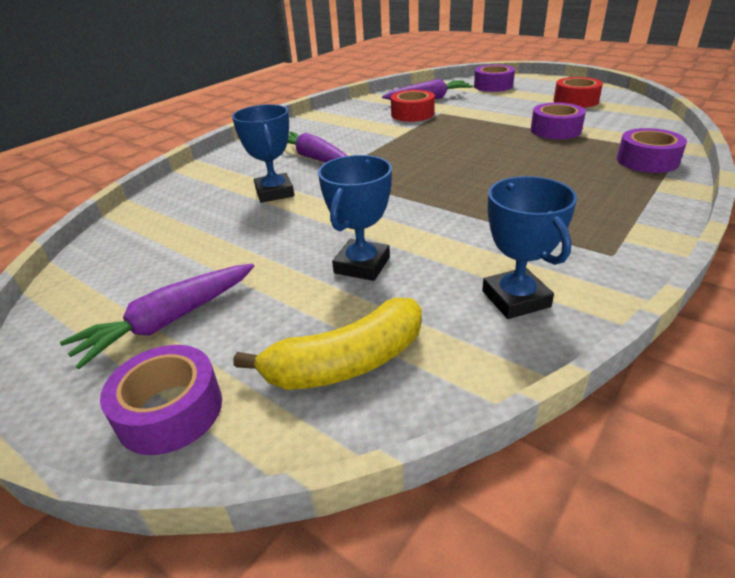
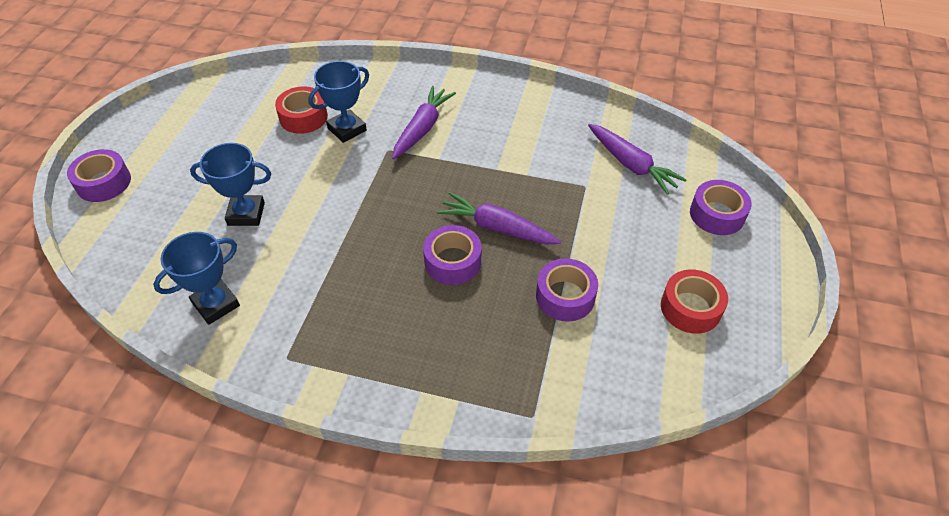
camera: 65 degrees right, 15 degrees up
purple carrot [60,263,254,369] -> purple carrot moved to [437,192,561,244]
yellow banana [233,298,422,390] -> none
red tape [391,90,435,122] -> red tape moved to [275,86,328,134]
purple tape [617,128,687,173] -> purple tape moved to [423,225,481,285]

